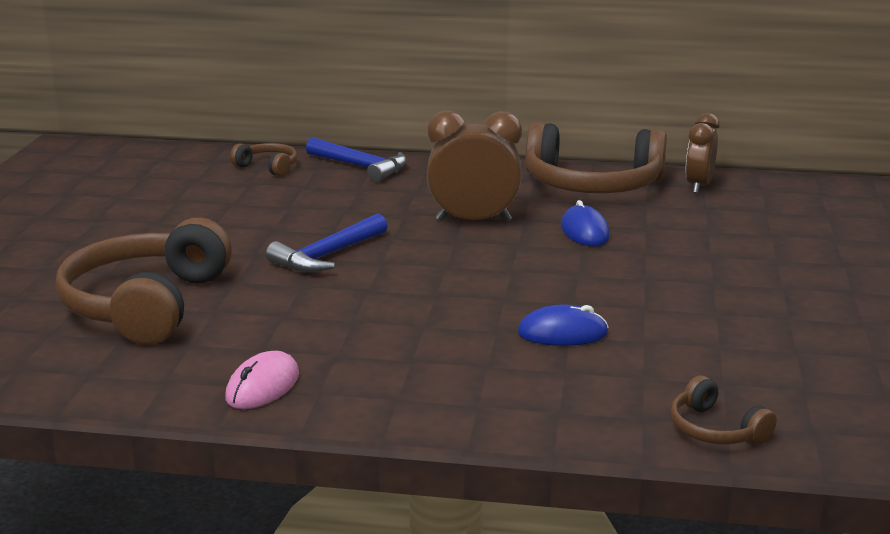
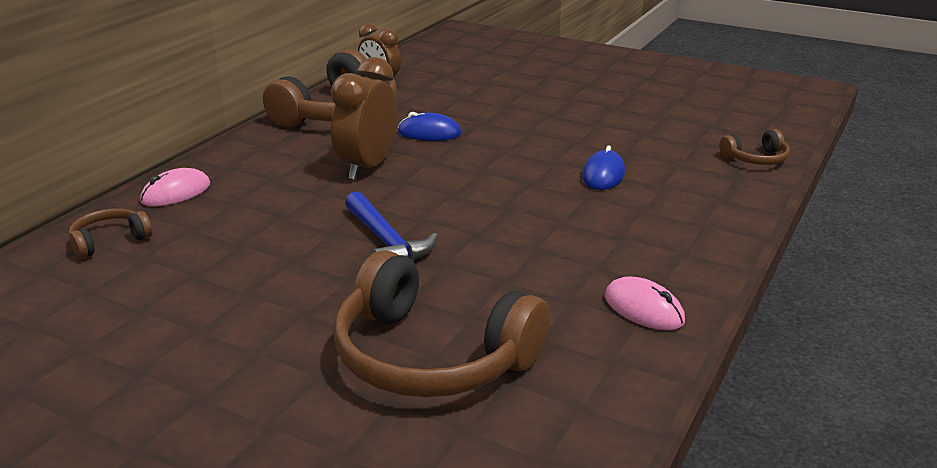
camera: 70 degrees left, 5 degrees up
blue hammer [306,137,407,182] -> pink mouse [140,168,210,207]

